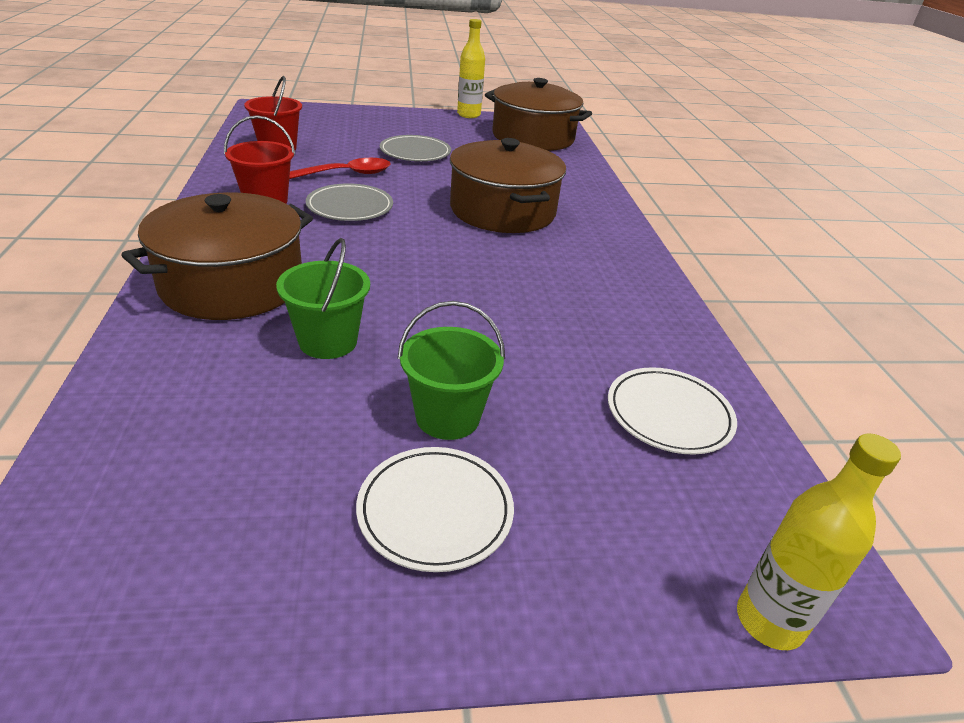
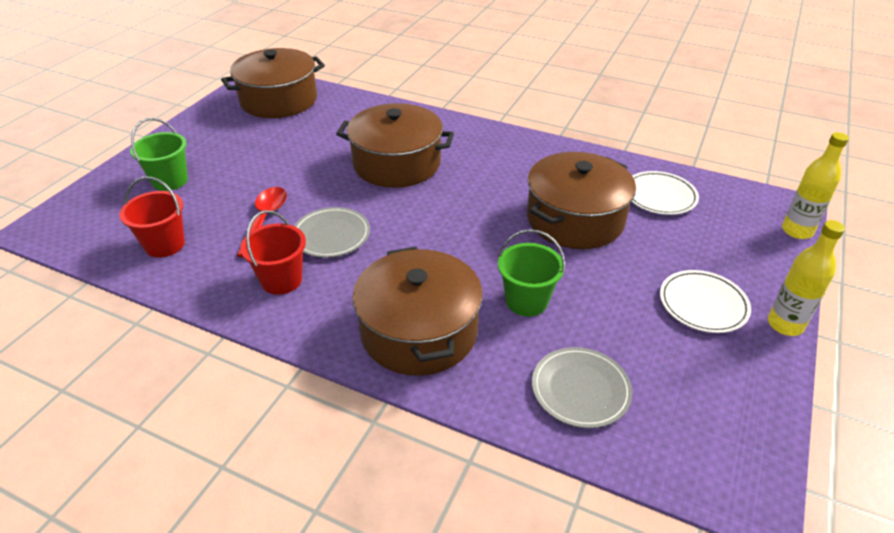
camera: 55 degrees left, 5 degrees up
grey plate [380,135,451,161] -> grey plate moved to [532,347,632,428]
green bucket [398,301,505,440] -> green bucket moved to [130,118,188,191]
yellow bottle [457,19,485,118] -> yellow bottle moved to [768,220,845,336]
none -> brown pot [527,152,636,249]

